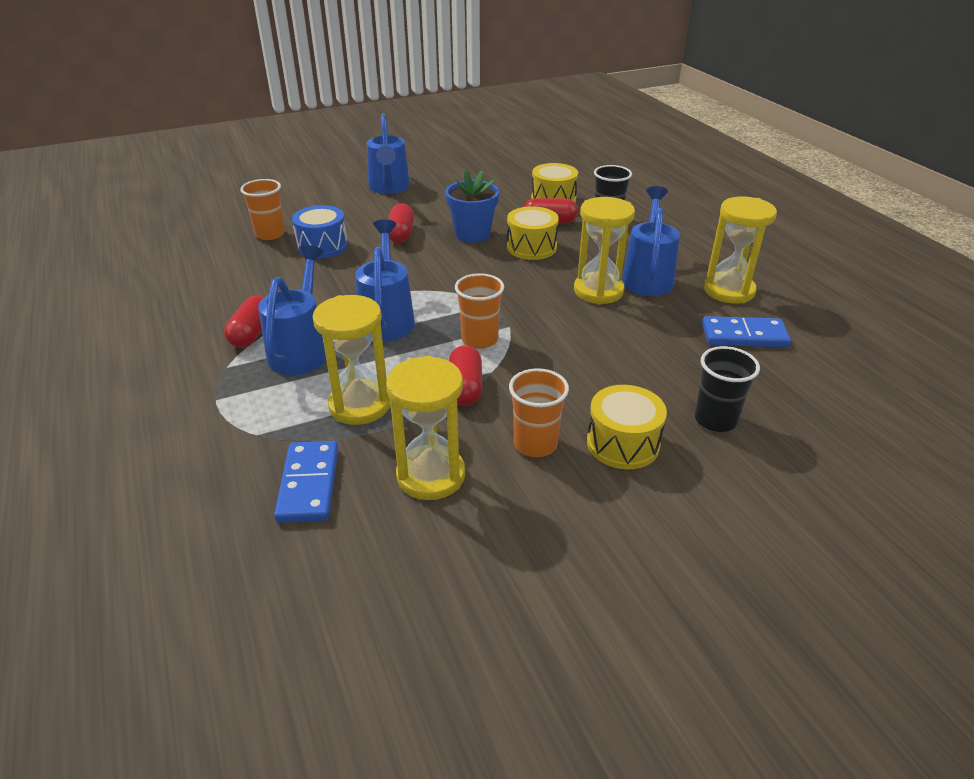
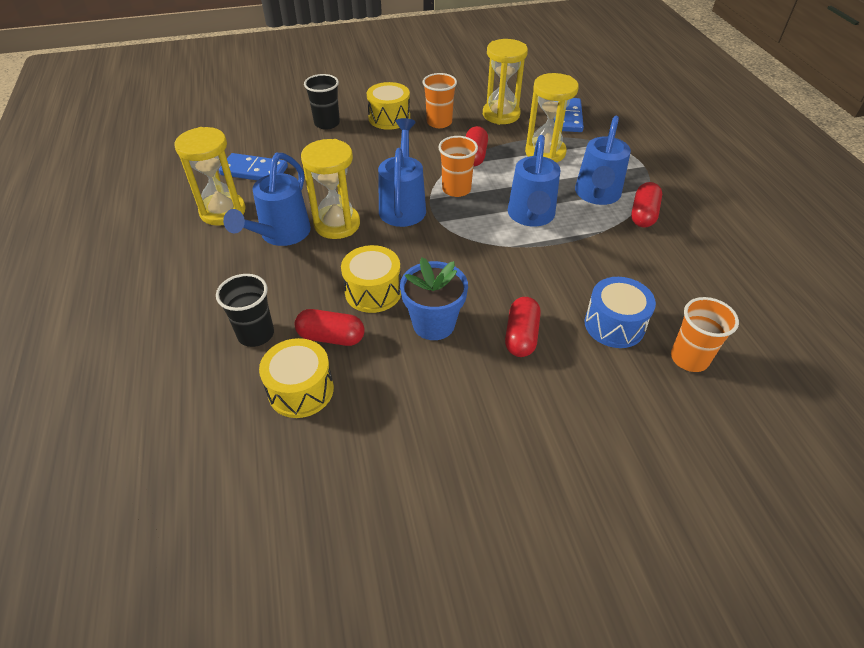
camera: 170 degrees left, 10 degrees up
blue watering can [367,113,410,194] -> blue watering can moved to [378,118,426,227]

